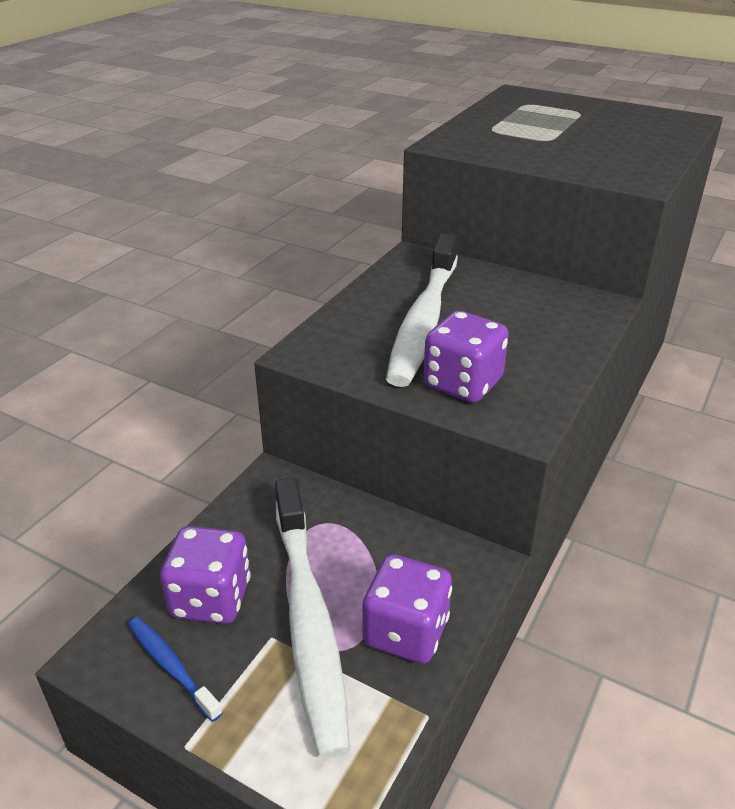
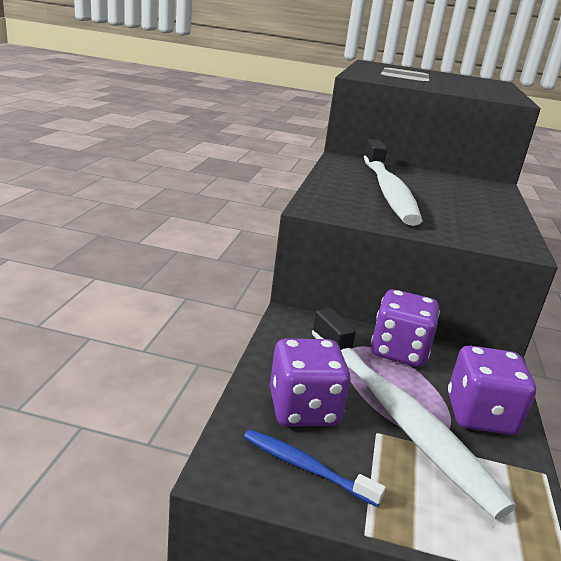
camera: 20 degrees left, 10 degrees down
purple dice [423,311,509,403] -> purple dice moved to [371,289,440,367]

